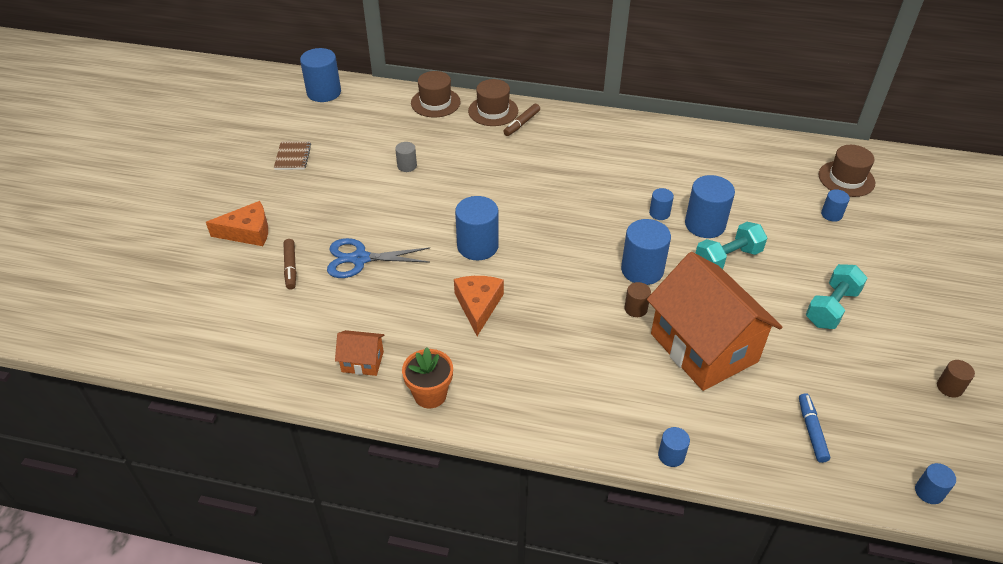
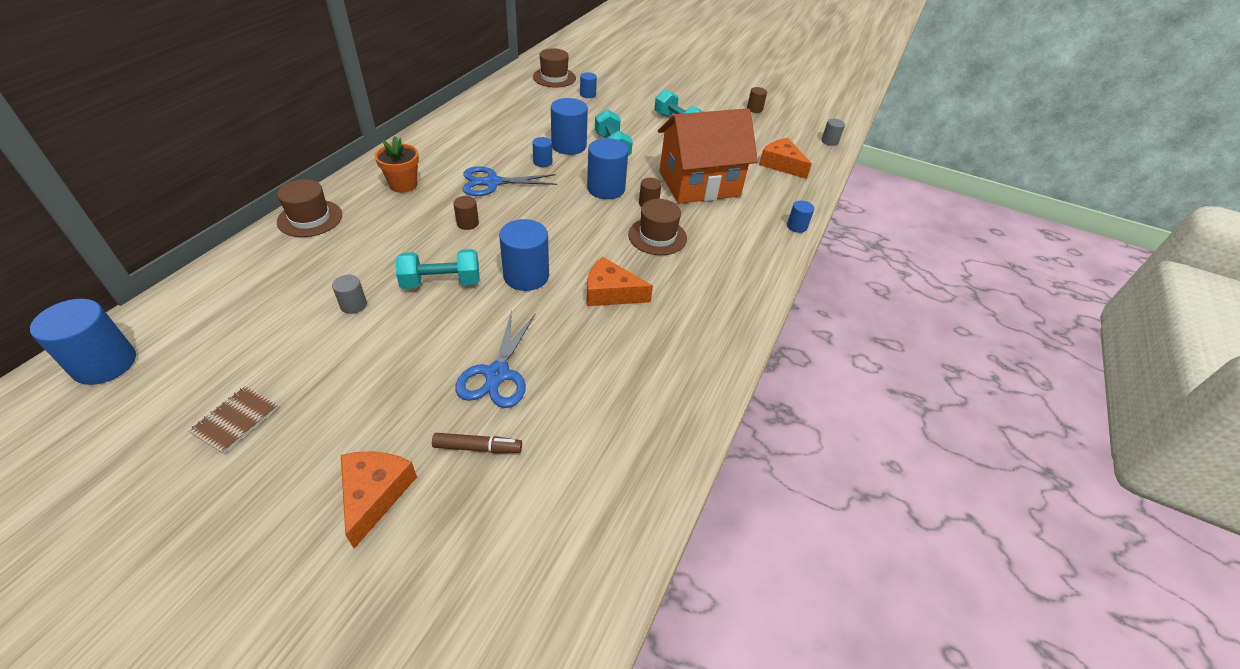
camera: 80 degrees left, 0 degrees up
brown notebook [274,141,311,170] -> brown notebook turned 75 degrees counterclockwise [189,386,279,454]
orange house [335,330,384,376] -> none
orange flower pot [402,347,453,408] -> orange flower pot moved to [375,136,419,193]
brown hat [411,71,461,118] -> brown hat moved to [628,199,687,255]
brown marker [503,104,540,136] -> none
blue marker [799,393,830,463] -> orange cheese [759,138,812,179]
blue cylinder [915,463,956,504] -> grey cylinder [821,119,845,146]
none -> turquoise dumbbell [396,249,479,289]
none -> brown cylinder [453,196,479,230]
none -> blue scissors [463,166,557,196]

